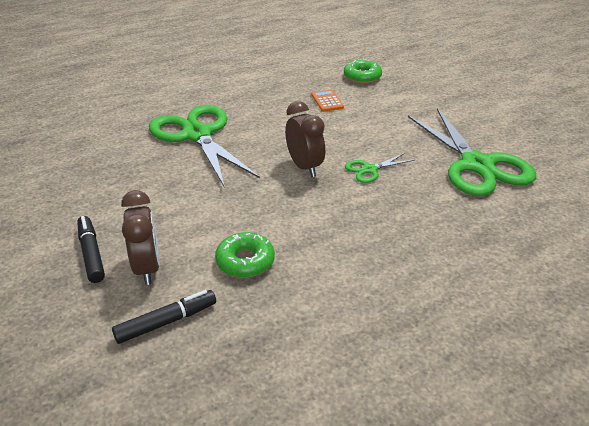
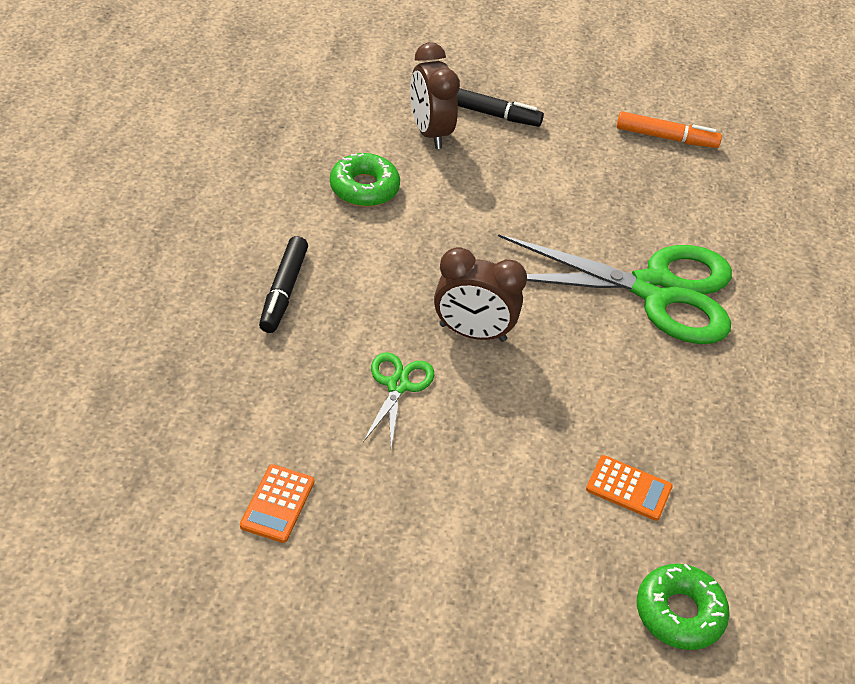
camera: 125 degrees right, 10 degrees up
black marker [112,290,216,344] -> black marker moved to [259,236,308,333]
brown clock [121,190,160,285] -> brown clock turned 45 degrees clockwise [410,42,460,149]
green scissors [408,108,536,196] -> orange calculator [240,464,314,543]
none -> orange marker [616,111,722,148]

